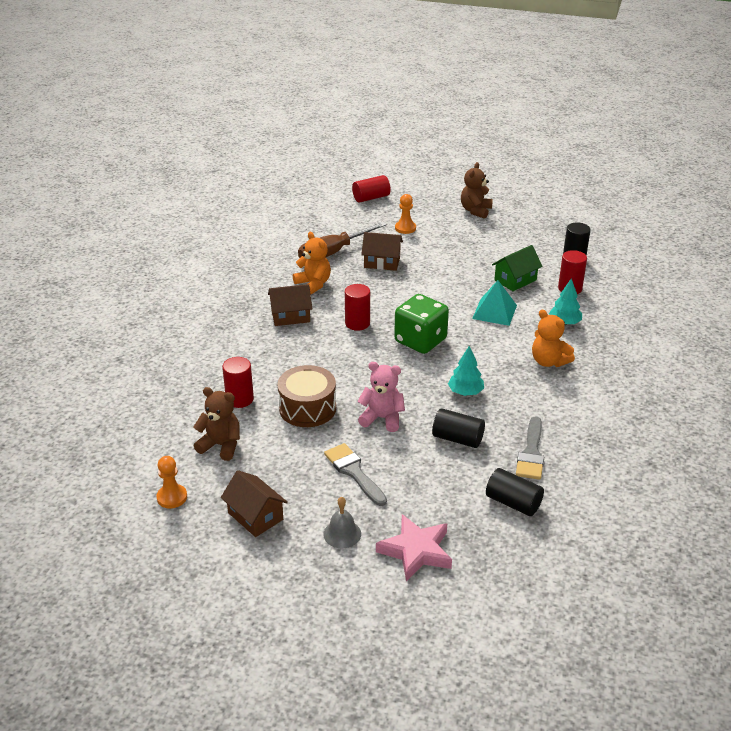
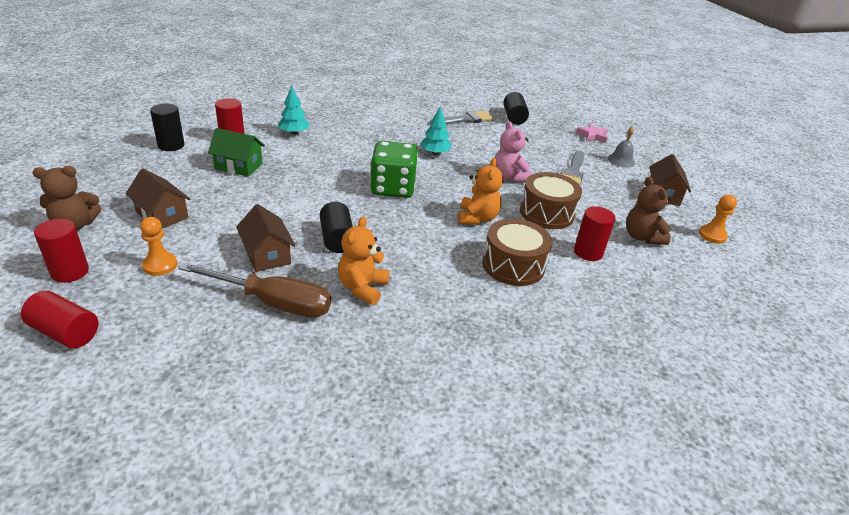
camera: 130 degrees left, 0 degrees up
brown house [268,284,312,326] -> brown house moved to [126,169,191,228]
red cylinder [345,284,370,331] -> red cylinder moved to [34,219,89,283]
pink star [376,514,452,582] -> pink star [576,123,608,143], size x0.64
black cylinder [432,408,485,448] -> black cylinder moved to [320,202,353,253]
turquoise pyramid [472,280,517,326] -> none
orange teddy bear [532,310,575,367] -> orange teddy bear moved to [458,158,503,225]
none -> brown drum [483,218,552,286]

